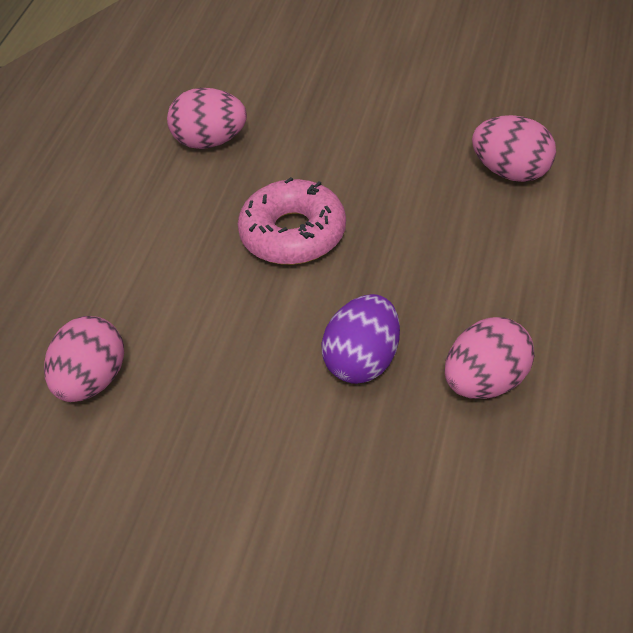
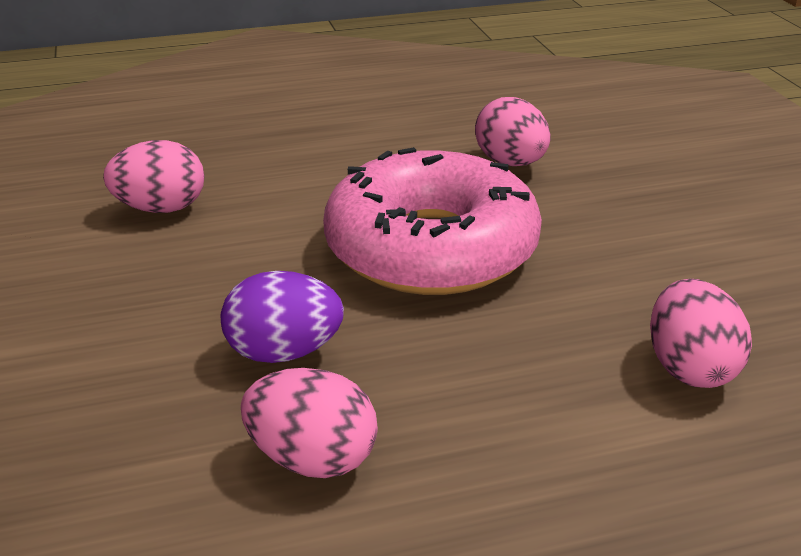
camera: 55 degrees right, 15 degrees down
pink donut [238,177,346,265] -> pink donut [323,147,542,295], size x1.67

